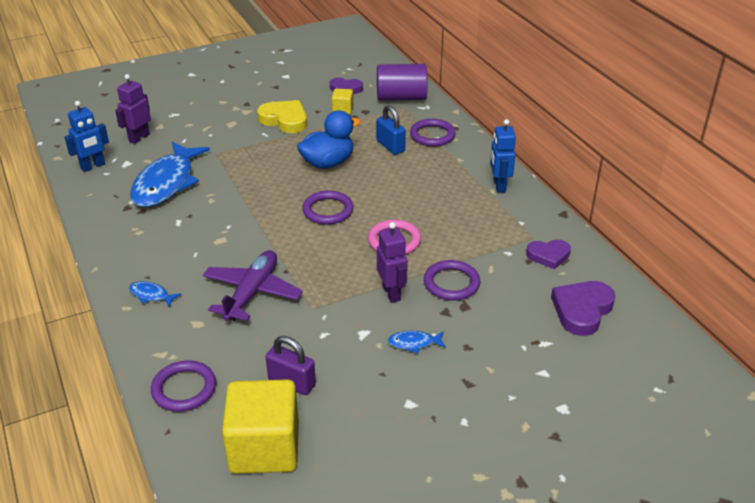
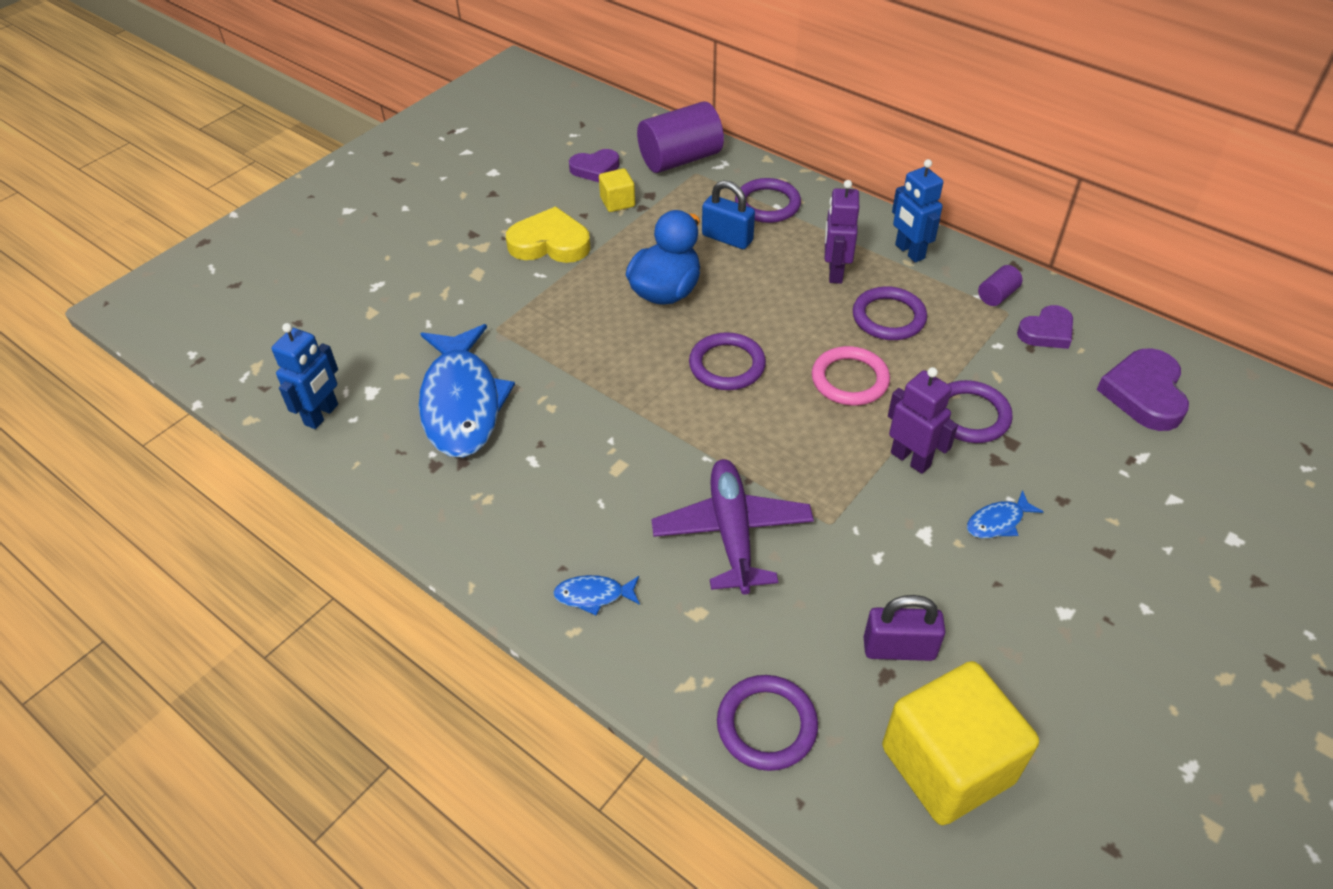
camera: 25 degrees left, 10 degrees up
purple robot [115,74,151,144] -> purple robot moved to [825,180,859,284]
none -> purple ring [853,286,927,340]
none -> purple cylinder [978,265,1022,306]

